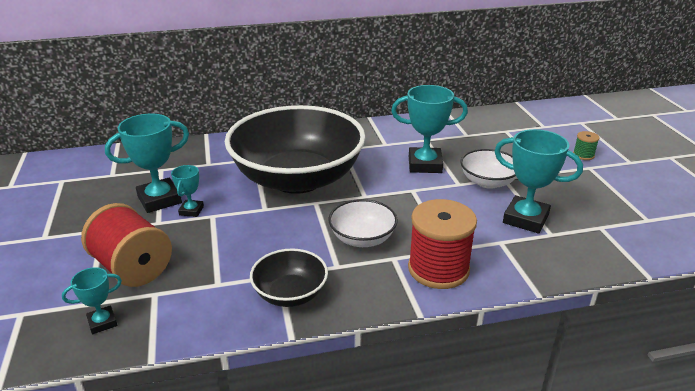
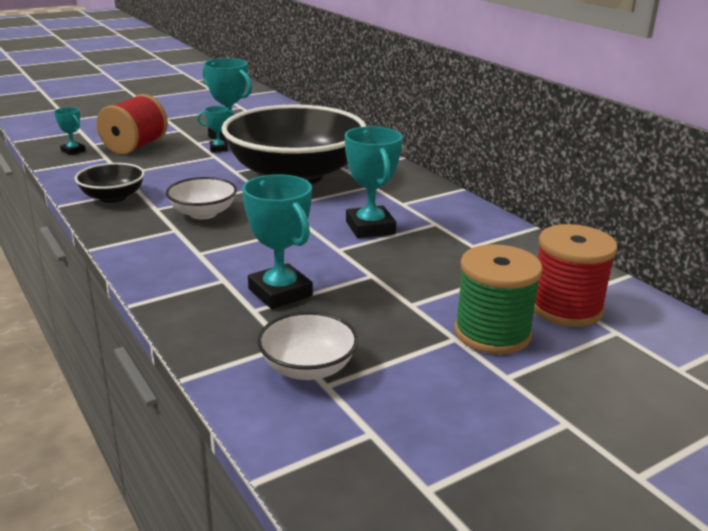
camera: 70 degrees right, 5 degrees down
red spool [408,199,477,289] -> red spool moved to [534,224,618,327]
white bowl [460,149,516,189] -> white bowl moved to [258,312,358,380]
turquoise trophy [495,129,583,234] -> turquoise trophy turned 45 degrees counterclockwise [242,174,313,309]
green spool [573,131,599,160] -> green spool [454,244,543,354], size x2.23

